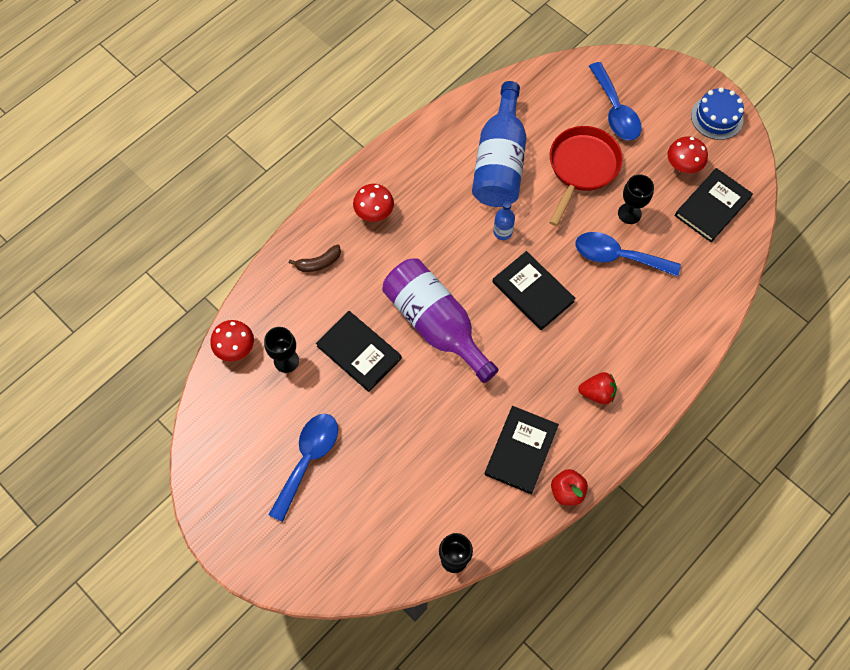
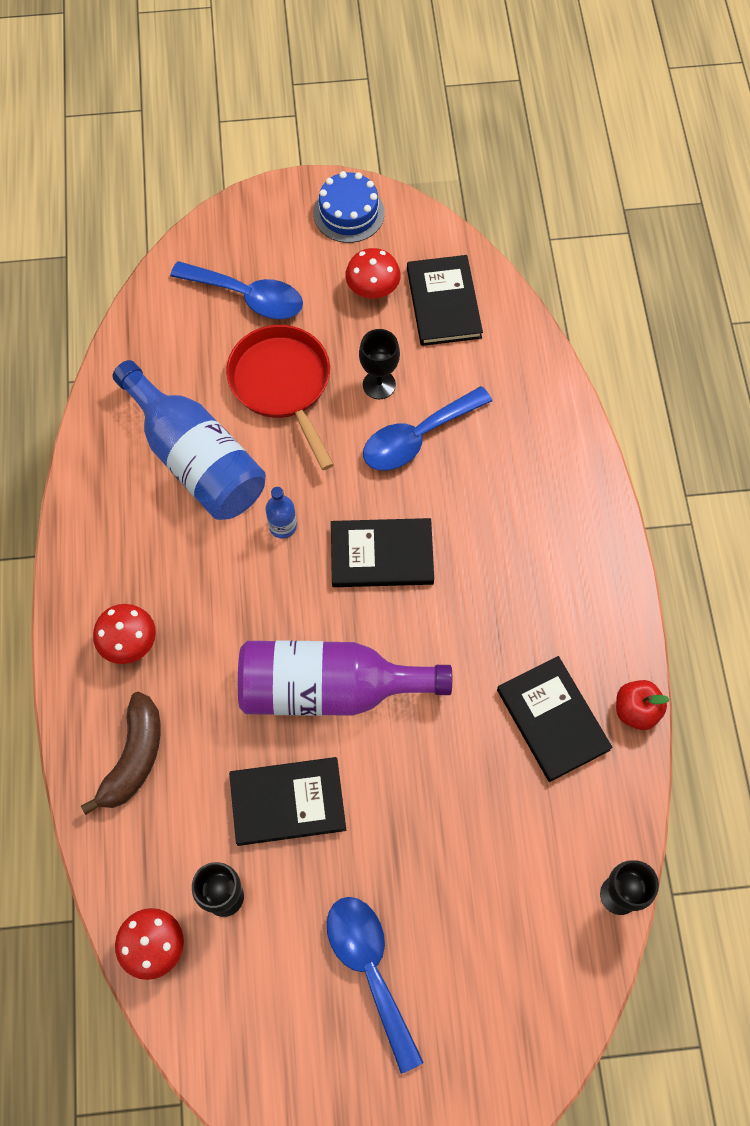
camera: 50 degrees left, 0 degrees up
brown banana [289,244,341,272] -> brown banana [81,692,161,815], size x1.58
red strawberry [578,372,617,404] -> none

